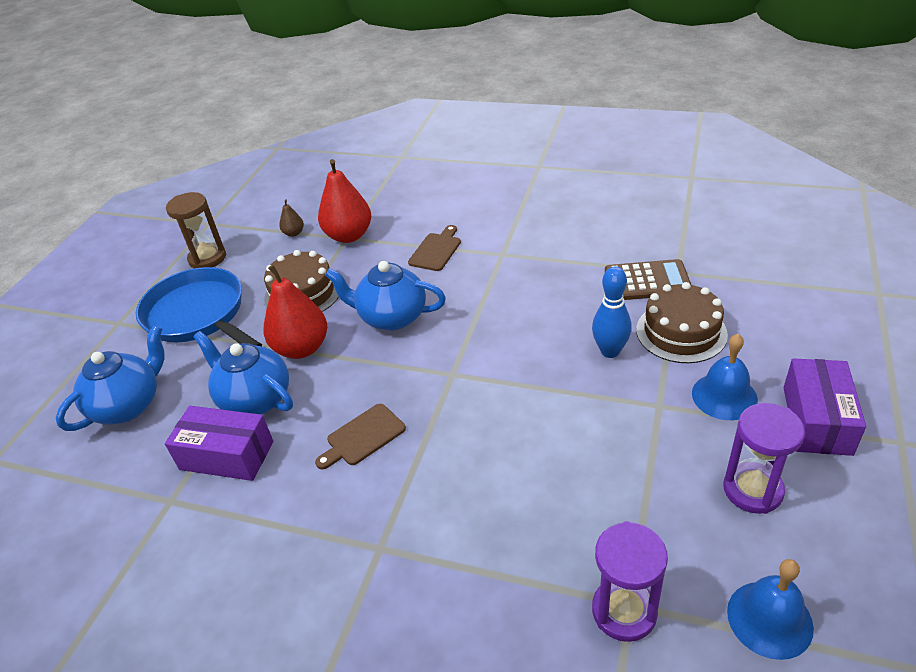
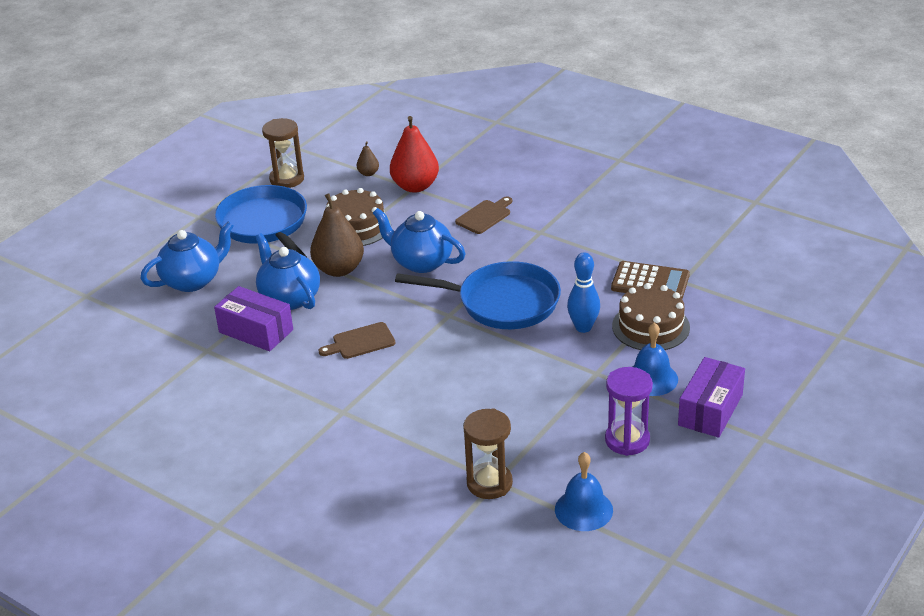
camera: 15 degrees right, 5 degrees down
red pear [263,265,327,359] -> brown pear [310,194,364,277]
purple hourglass [592,521,668,642] -> brown hourglass [463,409,513,499]
none -> blue pan [395,261,561,329]

